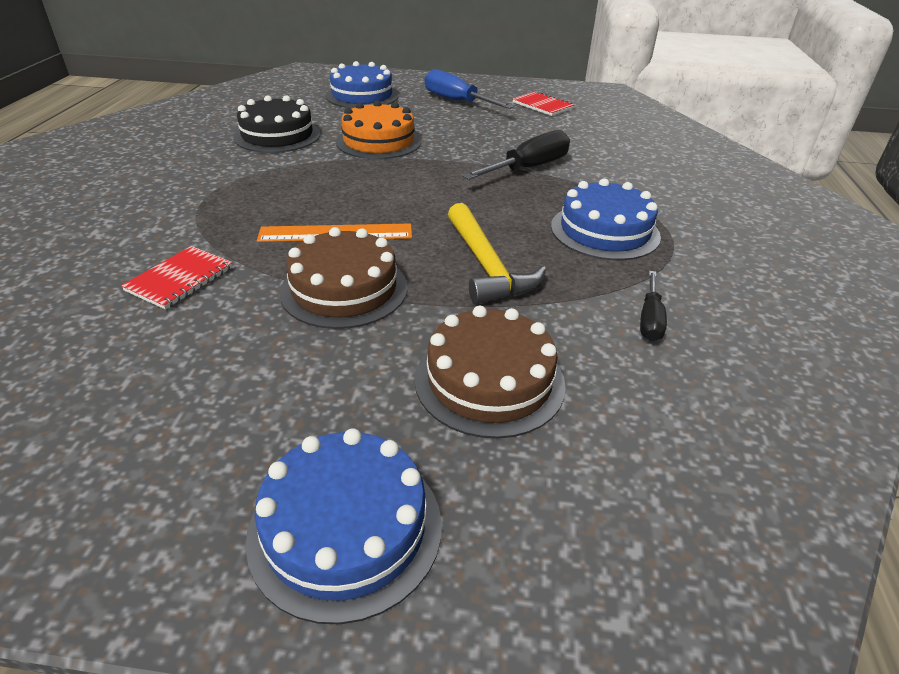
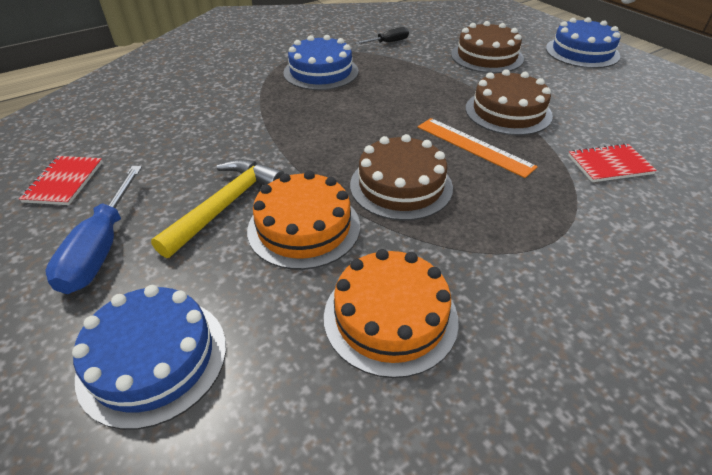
camera: 130 degrees left, 5 degrees up
black cake [233,95,320,153] -> orange cake [324,249,459,378]
yellow hammer [448,203,546,305] -> yellow hammer moved to [151,159,284,258]
black screwdriver [462,130,570,180] -> none
none -> brown cake [350,134,453,221]

